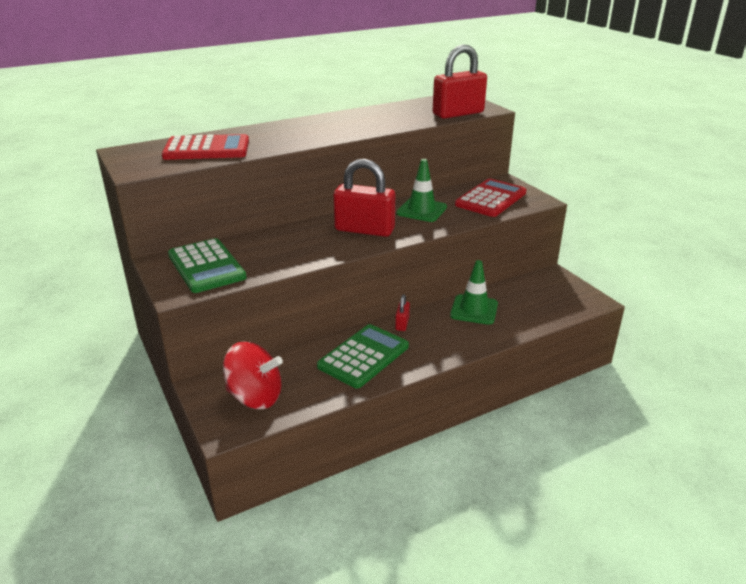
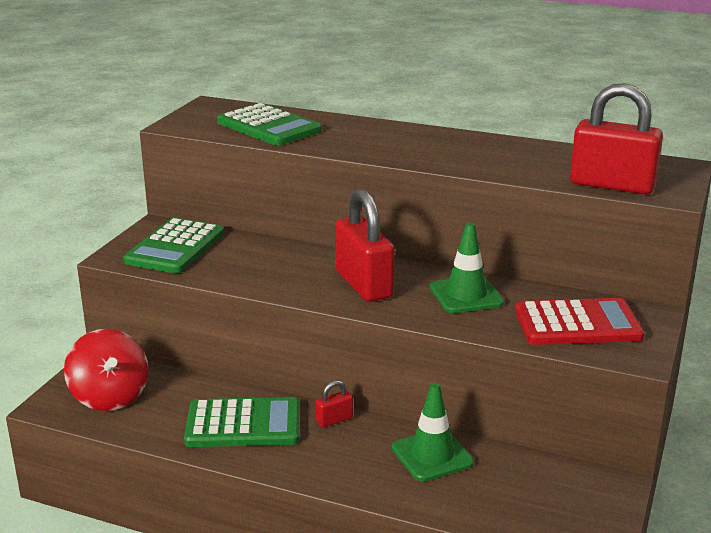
camera: 50 degrees right, 5 degrees down
red calculator [162,134,249,160] -> green calculator [217,103,322,146]

